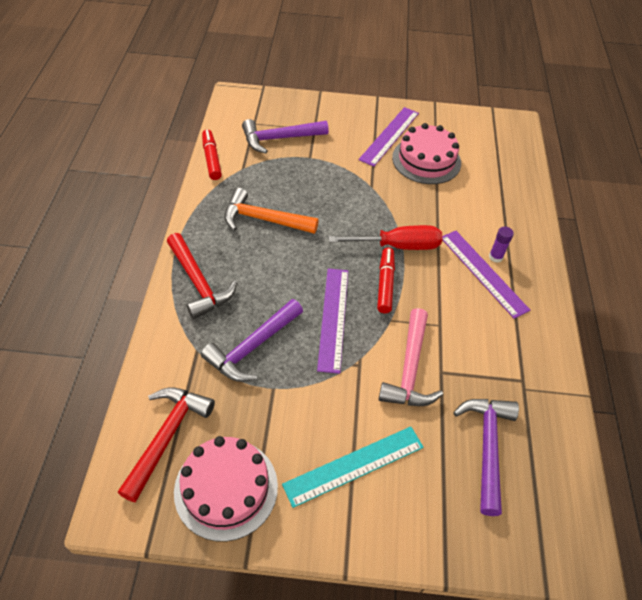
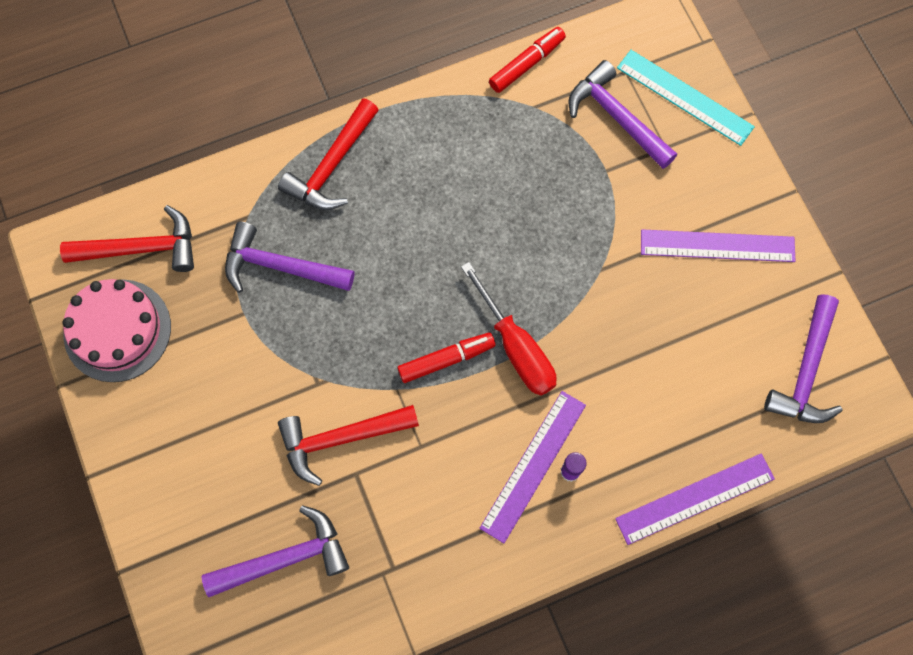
camera: 65 degrees right, 20 degrees up
orange hammer [224,188,319,234] -> none
turquoise ruler [282,426,424,508] -> turquoise ruler moved to [617,50,755,146]
purple ruler [317,268,348,374] -> purple ruler moved to [615,453,775,545]
pink hammer [379,308,443,406] -> red hammer [278,405,419,486]
pink cake [392,123,461,184] -> none
none -> purple hammer [764,294,842,423]

